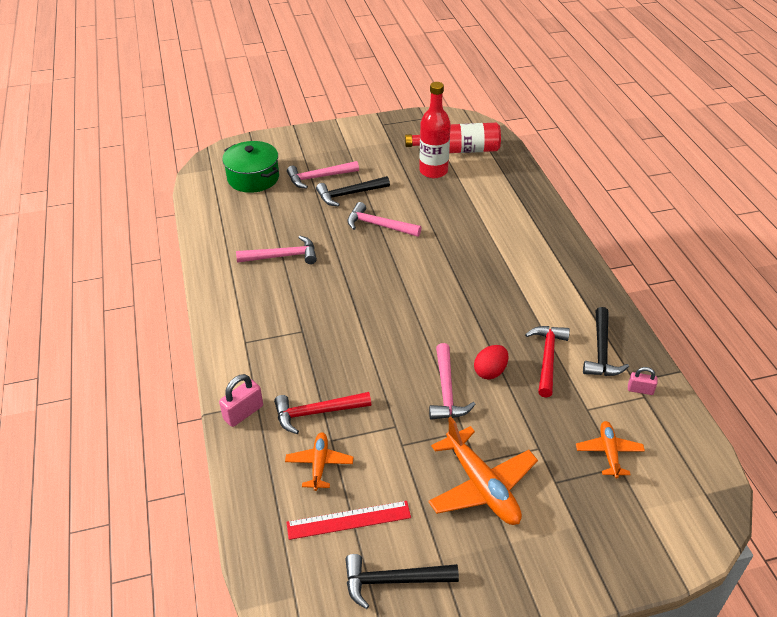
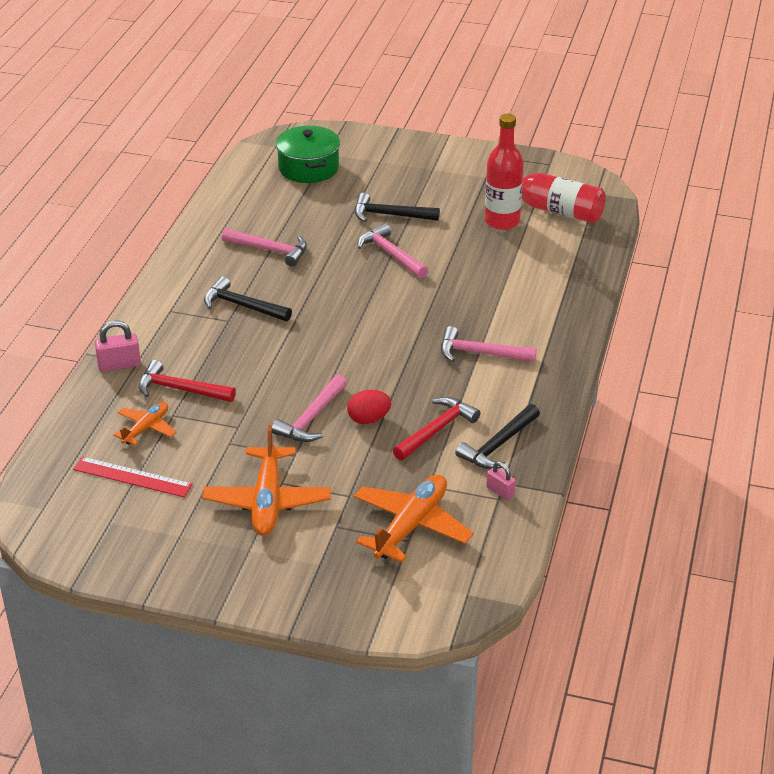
camera: 30 degrees right, 5 degrees down
pink hammer [287,161,359,189] -> pink hammer moved to [441,326,537,362]
black hammer [345,554,459,609] -> black hammer moved to [204,276,292,321]
orange plane [576,421,645,479] -> orange plane [354,475,473,562], size x1.74

